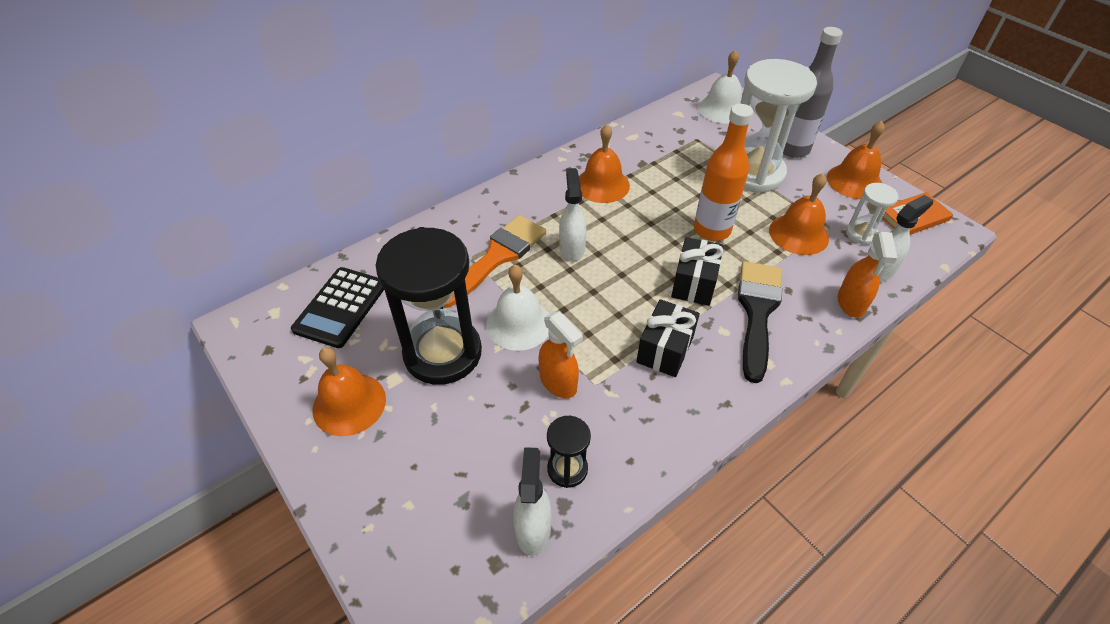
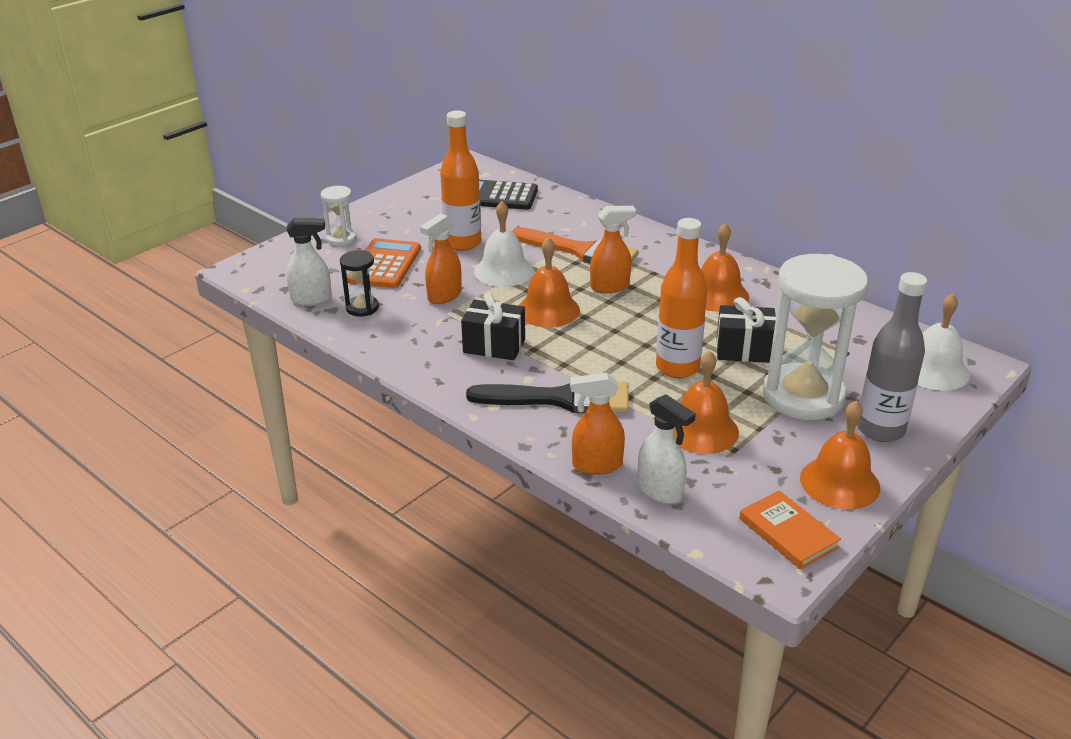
camera: 80 degrees right, 15 degrees down
orange bell [313,347,386,436] -> orange bell moved to [519,237,580,327]
black hourglass [376,227,482,385] -> orange bottle [440,111,481,251]
white spray bottle [559,168,587,261] -> orange spray bottle [590,206,636,293]
black gift [671,237,724,306] -> black gift moved to [716,297,776,363]
white hourglass [846,183,898,244] -> white hourglass moved to [321,186,357,246]
none -> orange calculator [347,238,421,288]

